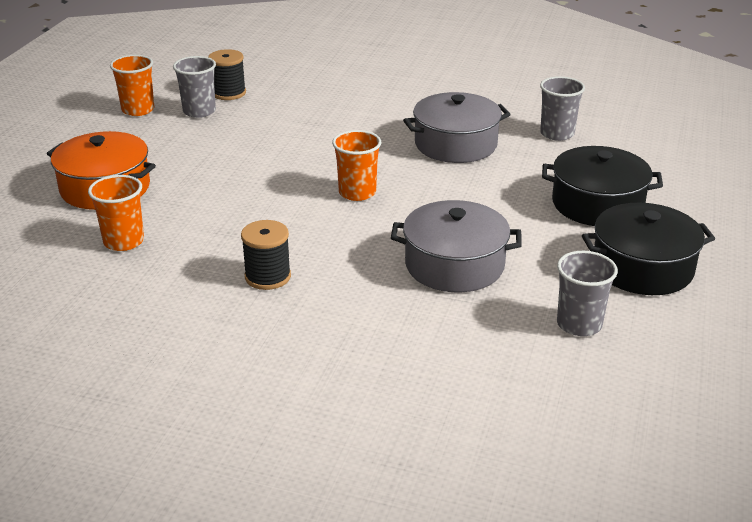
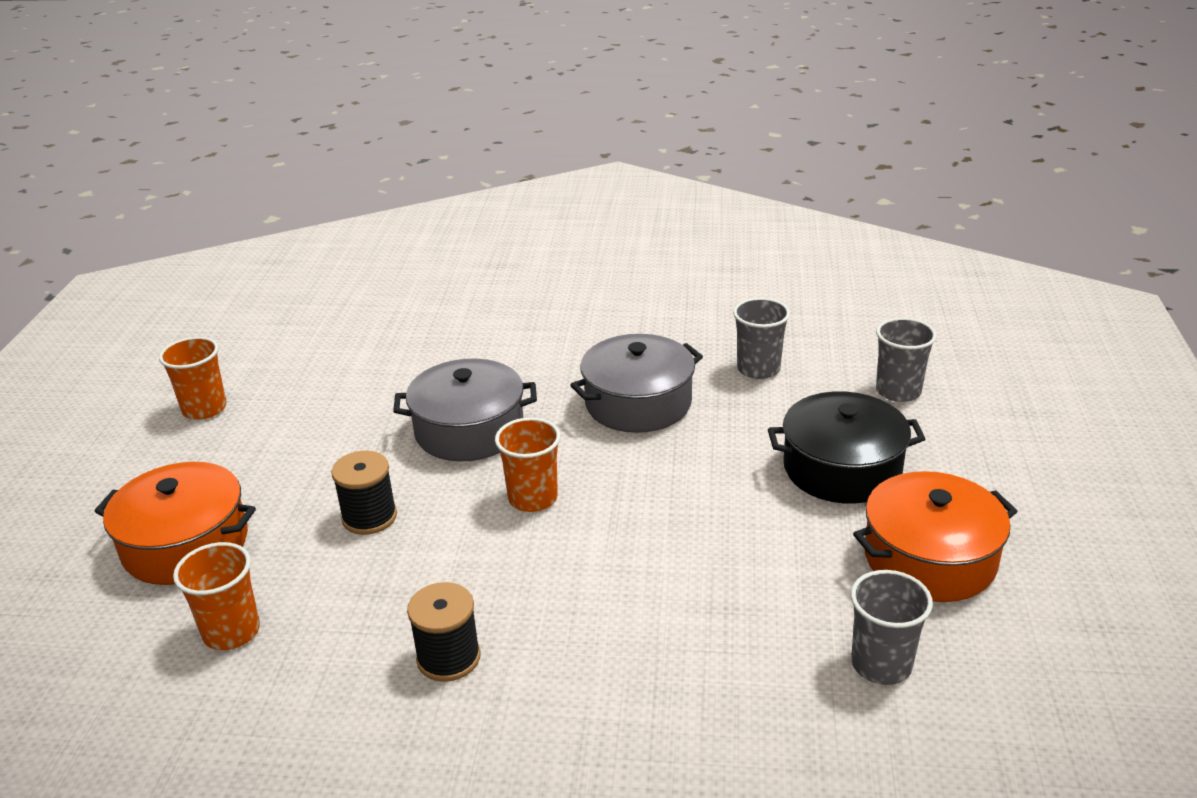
camera: 10 degrees left, 0 degrees up
grey cup [173,56,216,118] -> grey cup moved to [876,318,937,402]
black spool [208,49,246,100] -> black spool moved to [331,451,397,535]
grey pot [391,200,522,292] -> grey pot moved to [393,359,537,461]
black pot [582,203,715,295] -> orange pot [853,471,1018,602]

